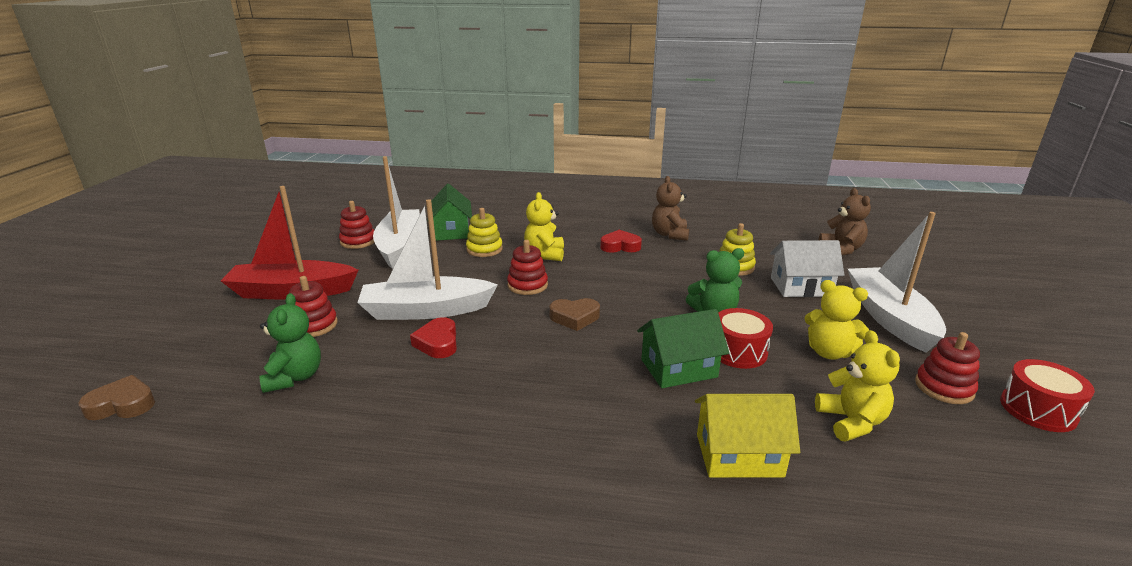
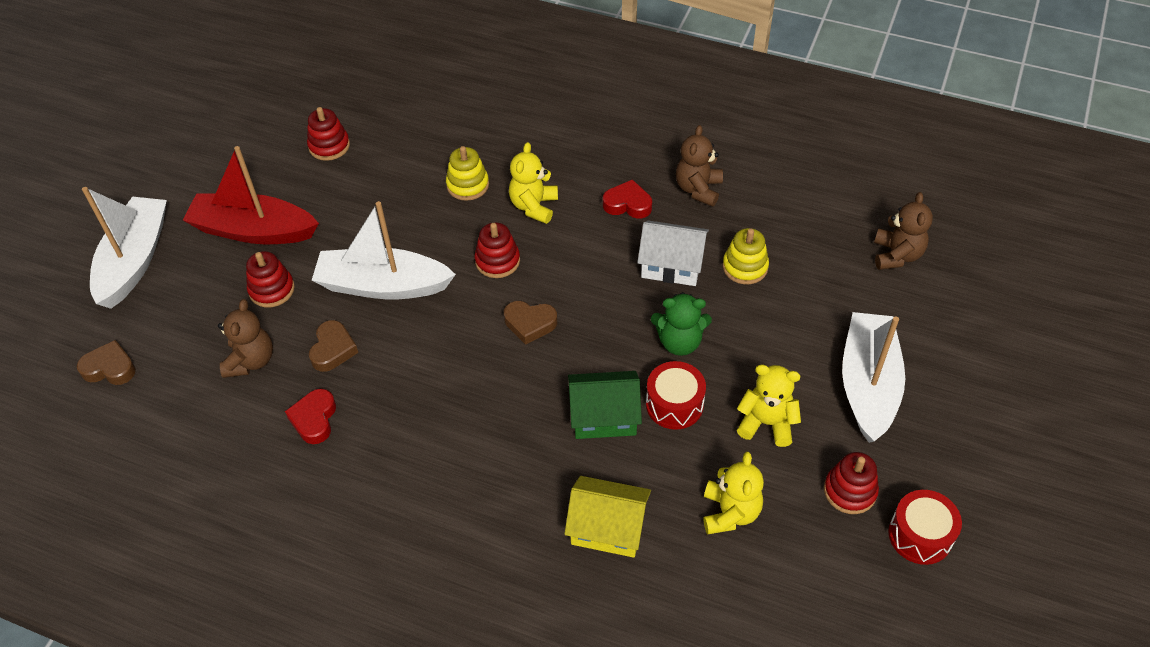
camera: 15 degrees right, 25 degrees up
green teddy bear [260,293,321,393] -> brown teddy bear [218,299,273,378]
white boat [373,156,420,269] -> white boat moved to [82,187,167,309]
red heart [410,317,457,358] -> red heart moved to [285,389,336,444]
green house [431,184,472,241] -> none
white house [770,240,844,297] -> white house moved to [637,220,709,286]
yellow teddy bear [804,280,869,360] -> yellow teddy bear turned 150 degrees clockwise [737,365,801,447]
none -> brown heart [309,320,358,372]

